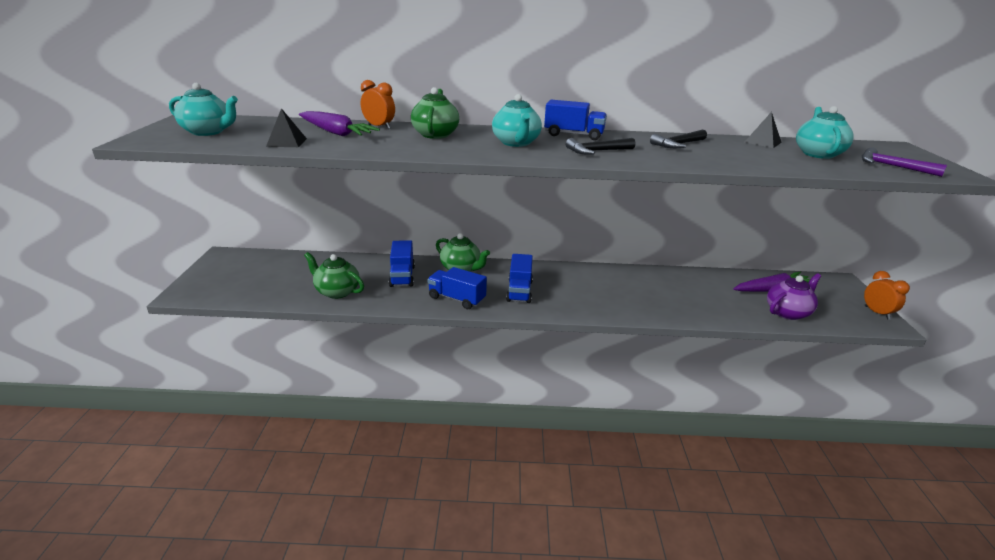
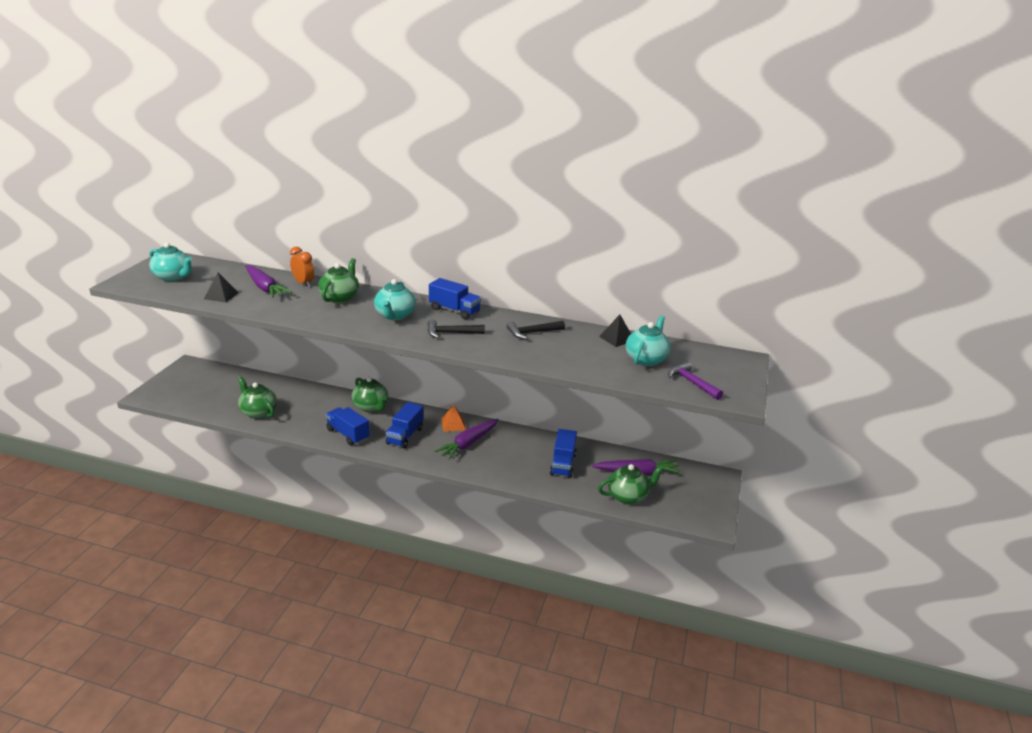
camera: 15 degrees right, 0 degrees up
blue truck [389,240,415,287] -> blue truck moved to [550,429,577,478]
purple teapot [767,273,821,320] -> green teapot [598,464,664,504]
orange clock [864,271,910,320] -> none
none -> purple carrot [435,419,499,460]
none -> orange pyramid [441,405,466,432]

